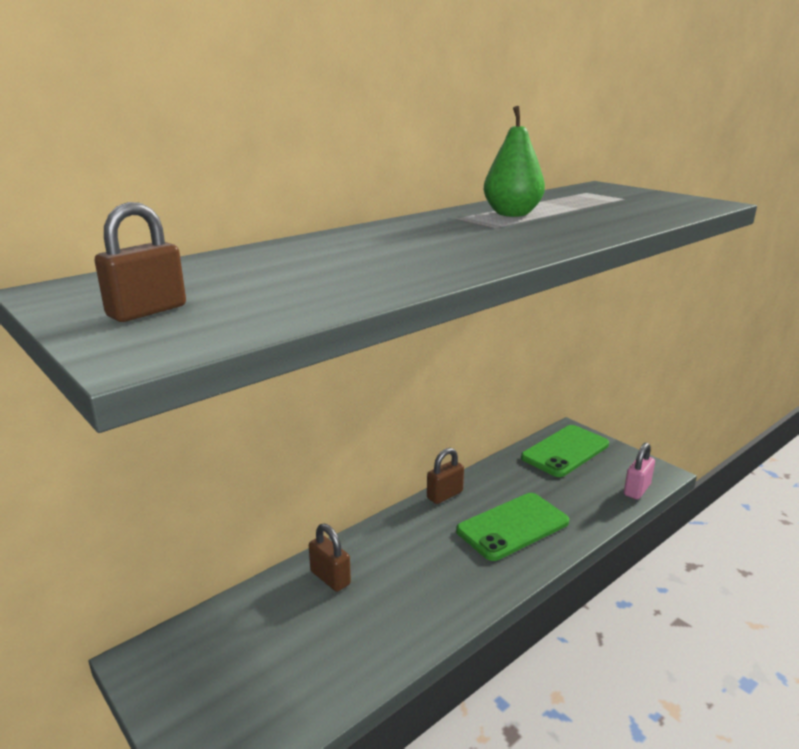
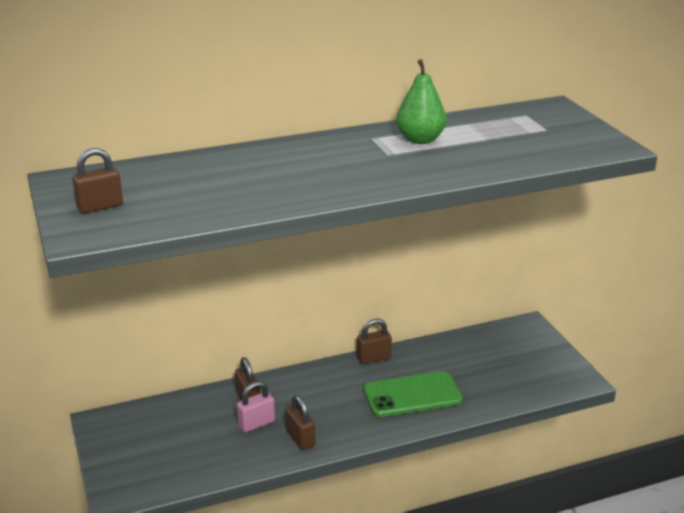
camera: 20 degrees right, 5 degrees up
green phone [521,425,609,477] -> none
pink padlock [624,442,655,500] -> pink padlock moved to [237,381,275,433]
none -> brown padlock [285,395,315,450]

